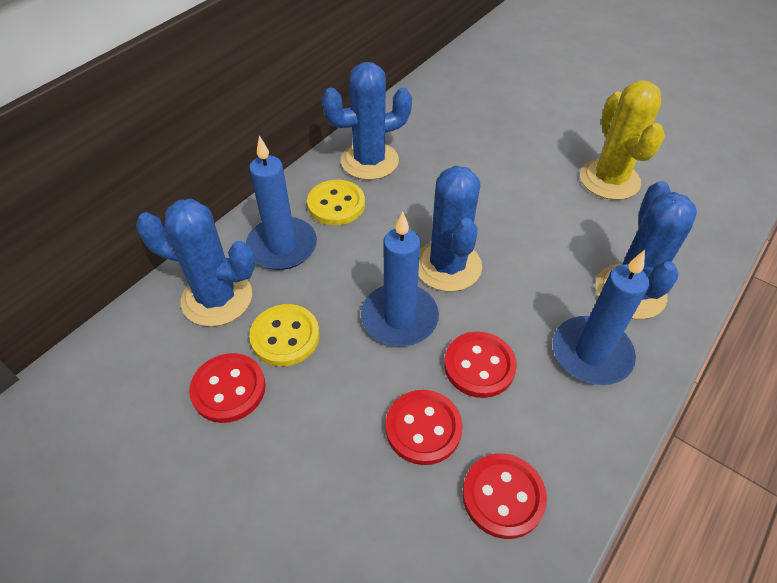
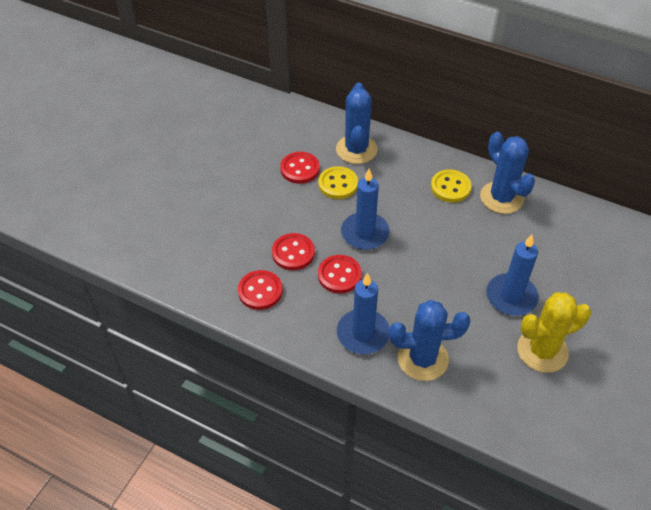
camera: 80 degrees right, 0 degrees up
blue candle [246,136,317,270] -> blue candle moved to [486,235,539,316]
blue cactus [418,166,482,292] -> none

